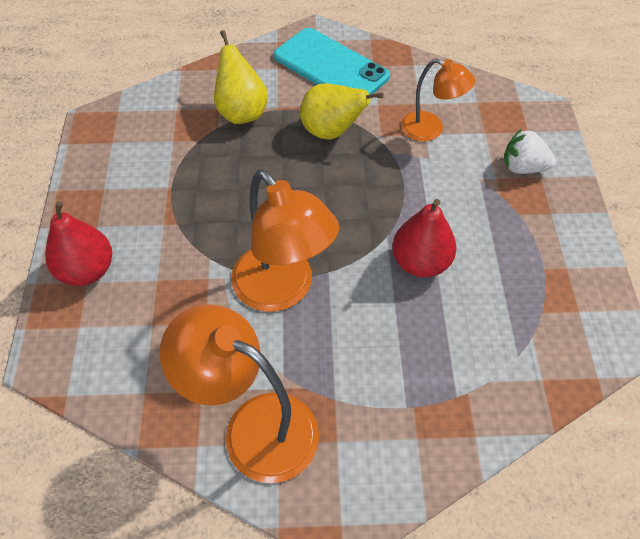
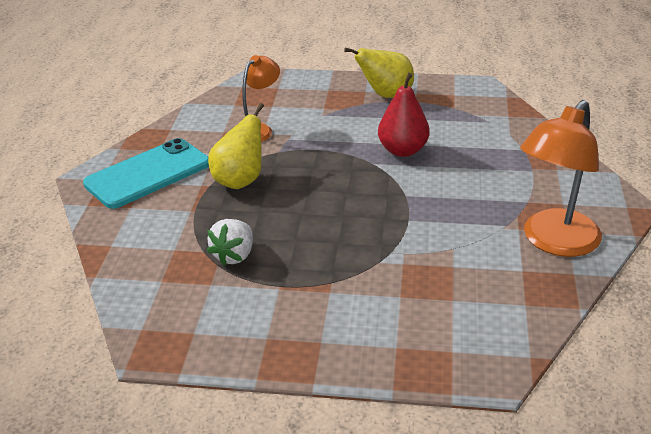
camera: 80 degrees left, 20 degrees down
red pear [45,201,112,286] -> none
yellow pear [214,30,268,124] -> yellow pear moved to [344,47,414,98]
orange lamp [231,169,339,312] -> none
white strawberry [504,129,556,174] -> white strawberry moved to [207,219,253,266]

